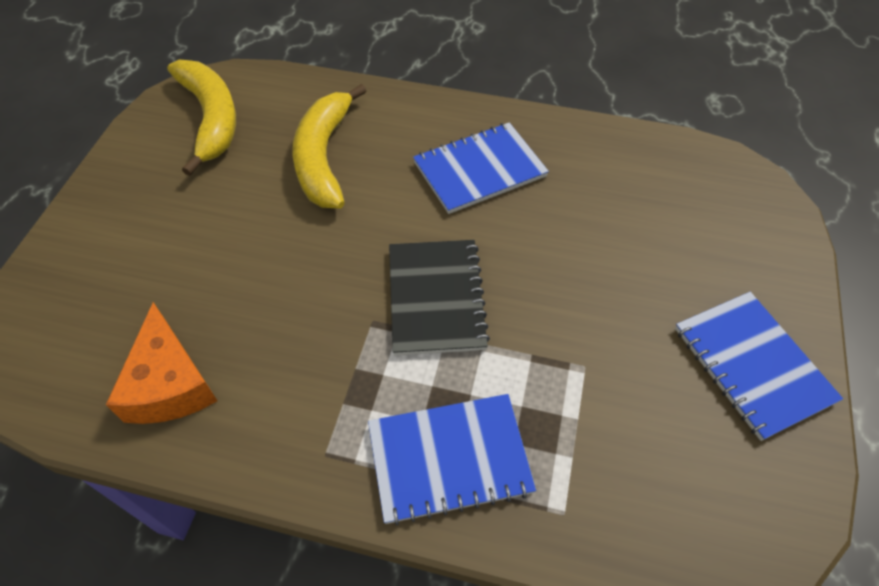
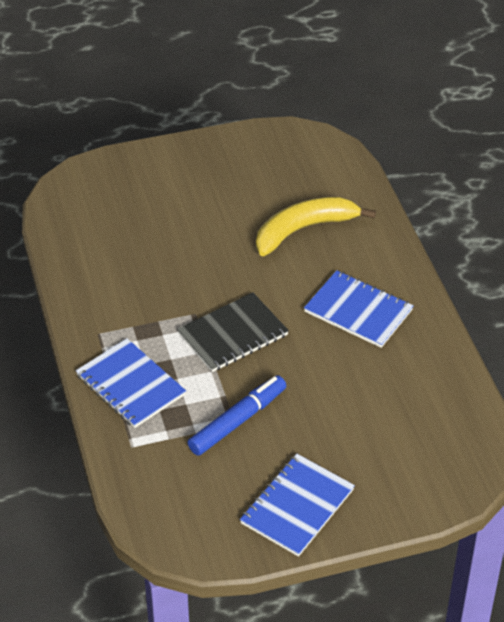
camera: 60 degrees right, 10 degrees down
orange cheese [106,302,217,424] -> none
yellow banana [167,60,236,176] -> none
none -> blue marker [187,375,286,456]

